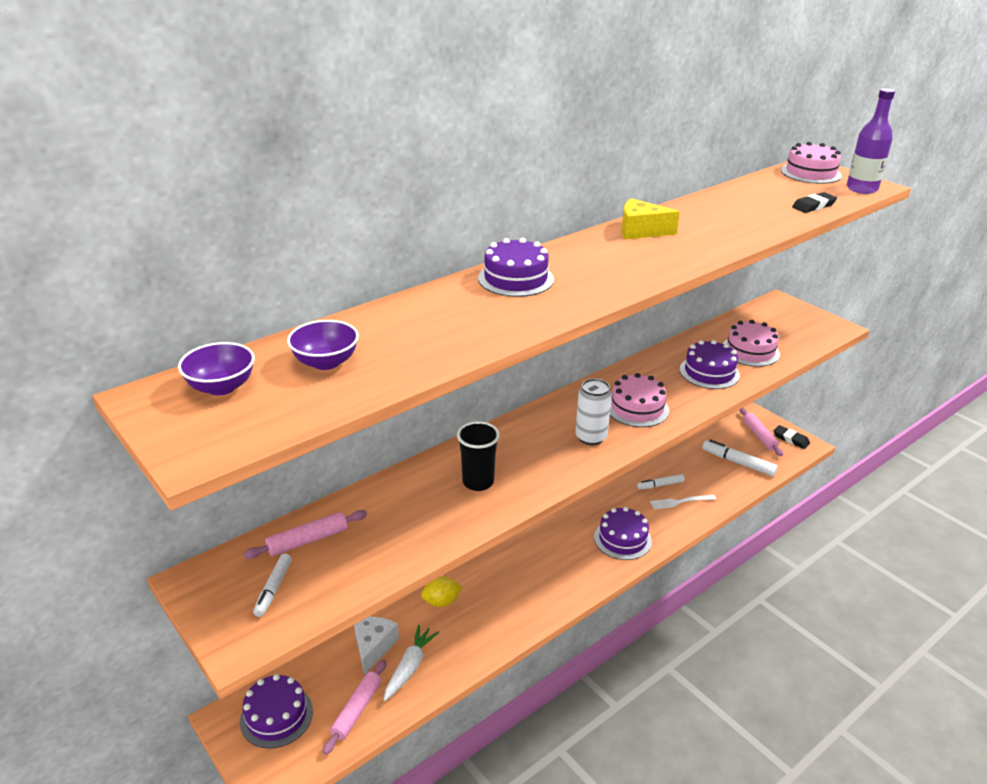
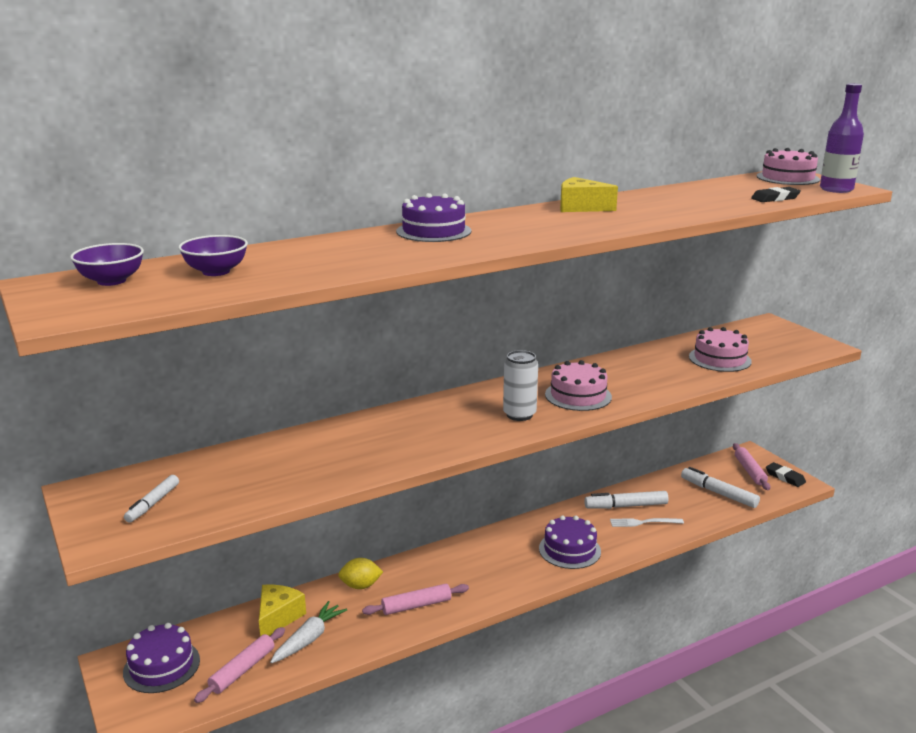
camera: 10 degrees right, 10 degrees down
pink rolling pin [243,510,367,559] -> pink rolling pin moved to [362,584,469,615]
white cheese [354,616,399,675] -> yellow cheese [259,584,306,636]
black cup [457,421,500,491] -> none
white marker [637,474,685,490] -> white marker [584,491,669,509], size x1.57
purple cake [679,340,740,389] -> none

